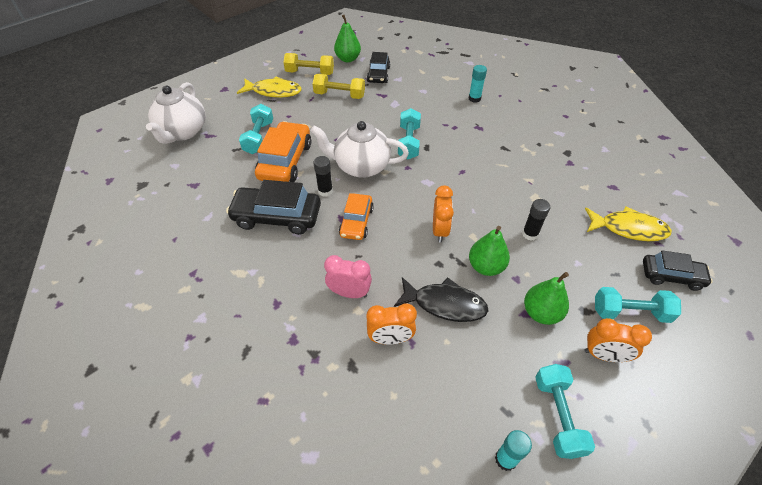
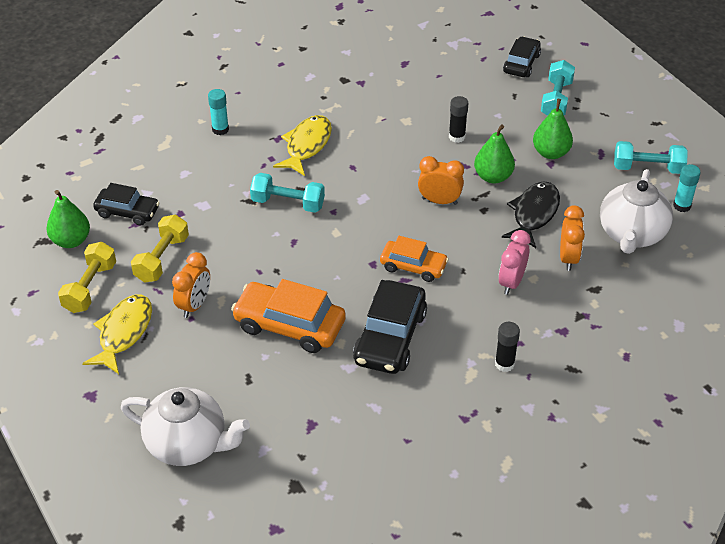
camera: 80 degrees left, 5 degrees down
turquoise dumbbell [239,104,273,154] -> none
white teapot [311,121,409,178] -> white teapot moved to [600,169,673,254]
black glue stick [314,156,333,197] -> black glue stick moved to [495,322,520,372]
yellow fish [585,206,672,241] -> yellow fish moved to [273,115,332,176]
orange clock [585,318,652,362] -> orange clock moved to [172,252,210,318]

